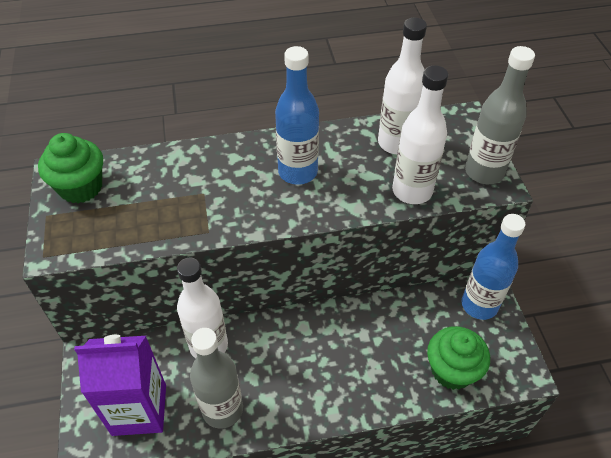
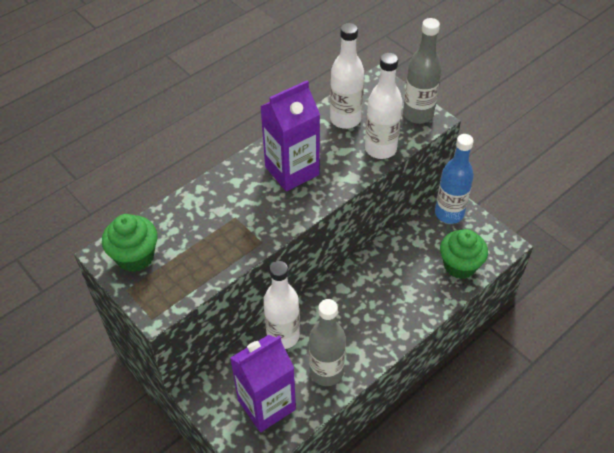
camera: 30 degrees left, 0 degrees up
blue bottle [275,46,319,185] -> purple carton [260,80,320,191]

